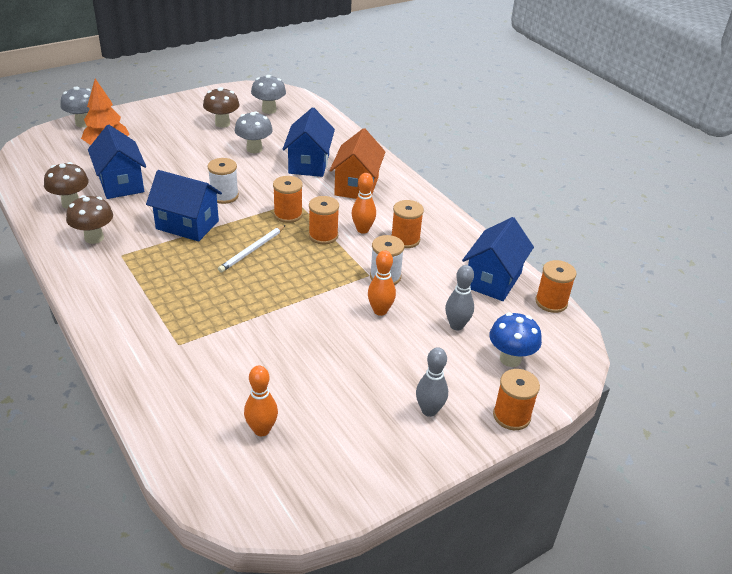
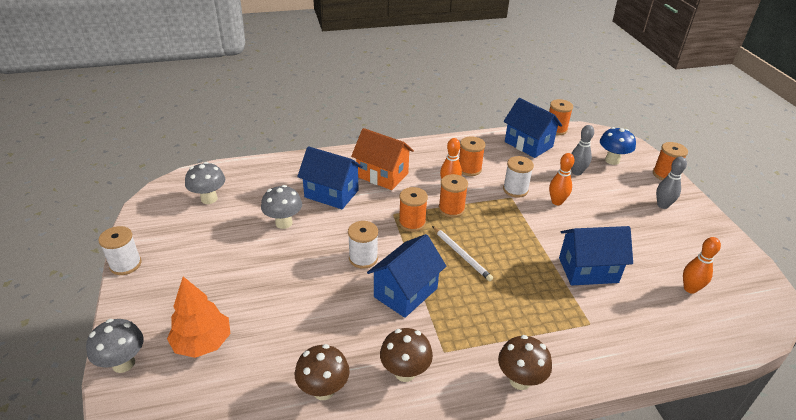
camera: 70 degrees left, 0 degrees up
blue house [88,125,146,199] -> blue house moved to [559,226,633,286]
brown mushroom [203,87,240,128] -> brown mushroom moved to [498,335,552,390]
none -> white spool [98,226,142,275]

